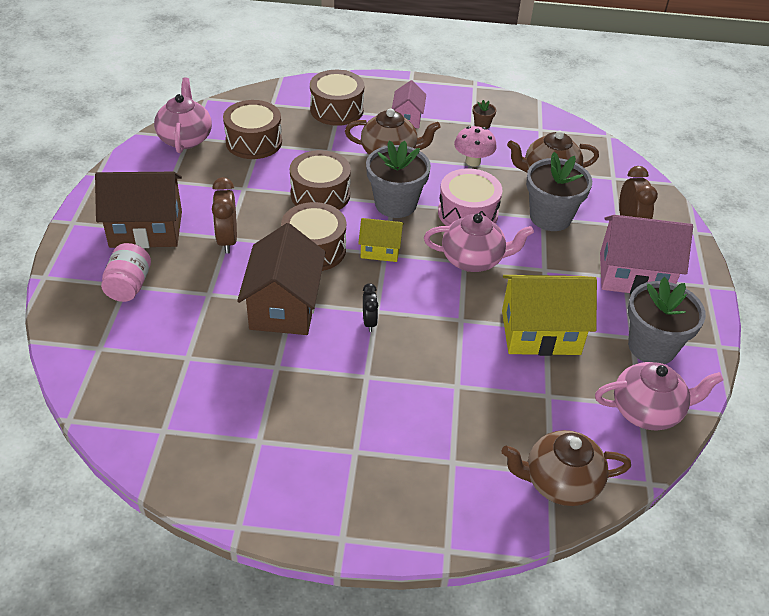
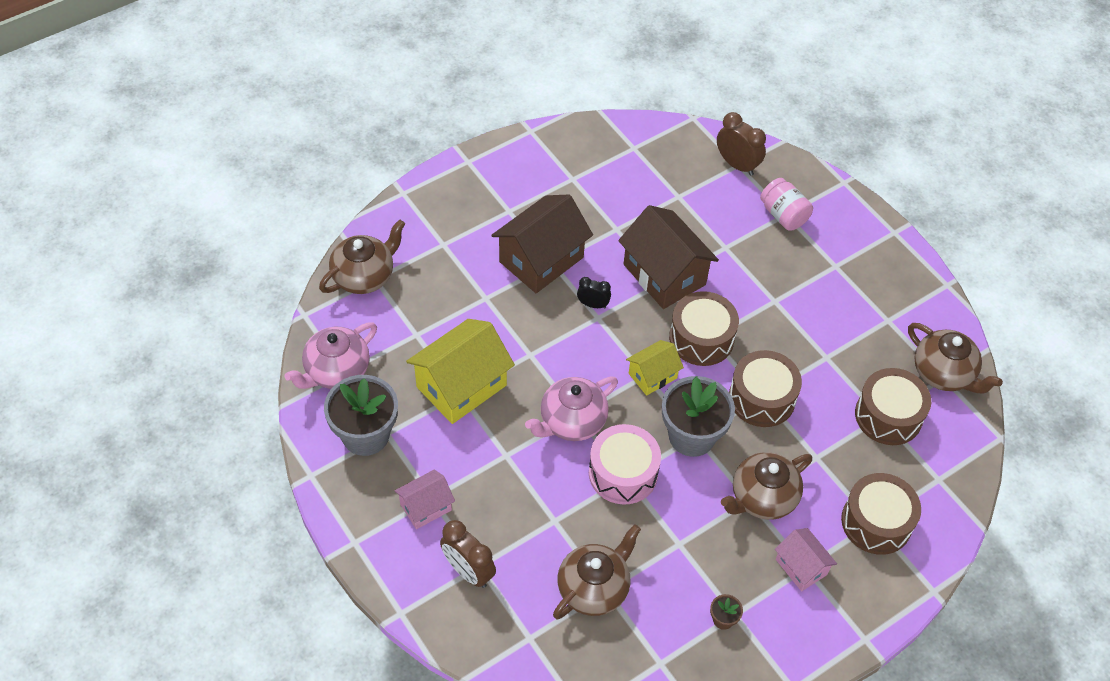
camera: 140 degrees right, 10 degrees up
brown house [95,172,182,248] -> brown house moved to [491,194,593,293]
pink teapot [154,77,212,153] -> brown teapot [908,323,1003,394]
brown clock [212,177,237,254] -> brown clock moved to [717,112,766,176]
black clock [363,283,378,332] -> black clock turned 150 degrees clockwise [577,277,611,308]
pink mushroom [454,126,497,167] -> none
grey flower pot [526,152,592,231] -> none
pink house [600,215,693,294] -> pink house [395,470,455,529], size x0.55

